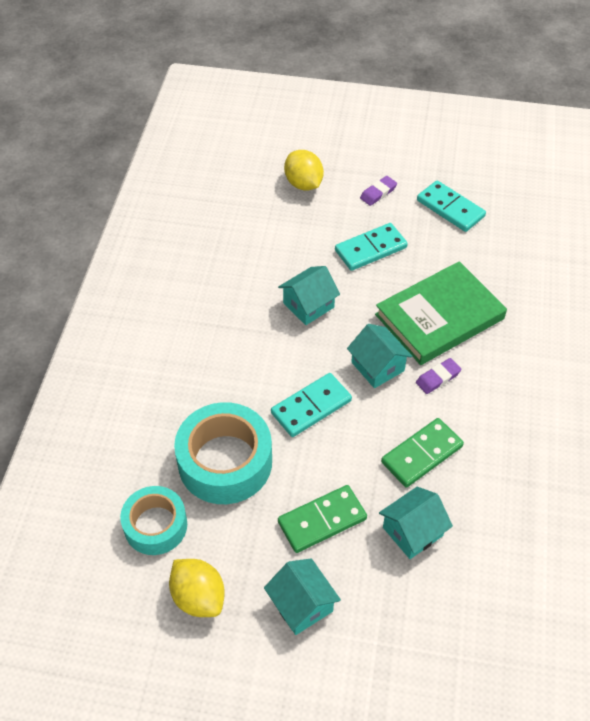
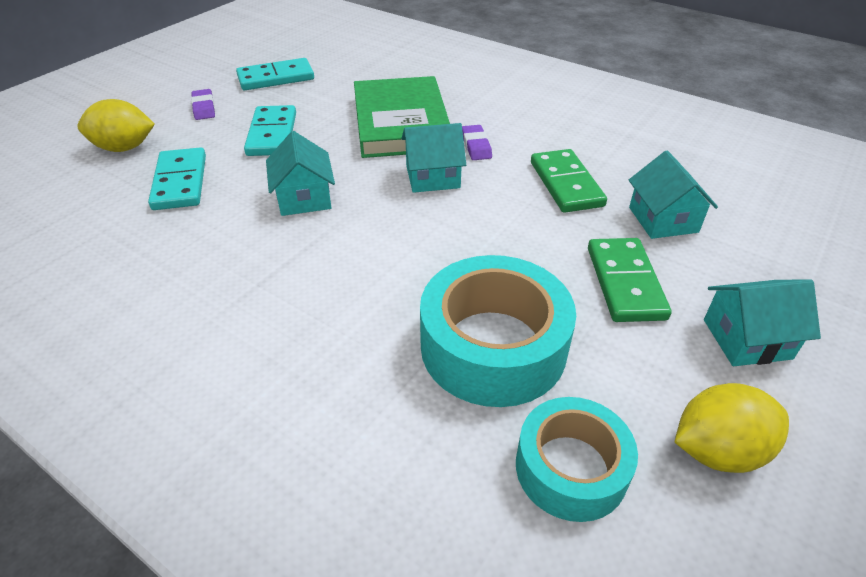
camera: 65 degrees left, 10 degrees down
turquoise domino [271,373,352,437] -> turquoise domino moved to [148,147,206,210]

